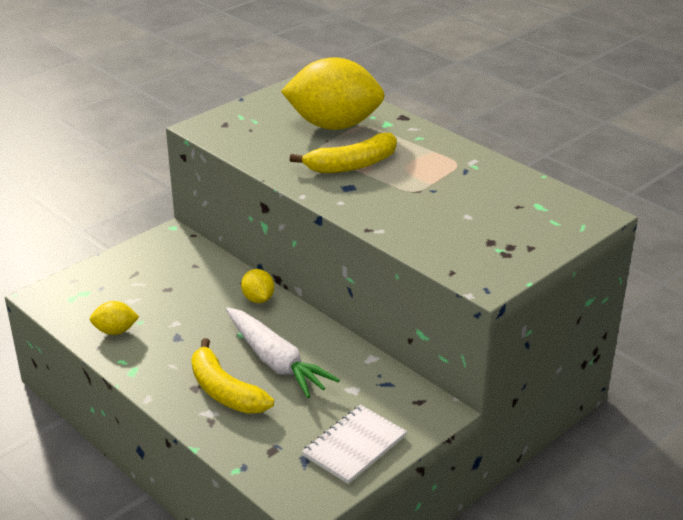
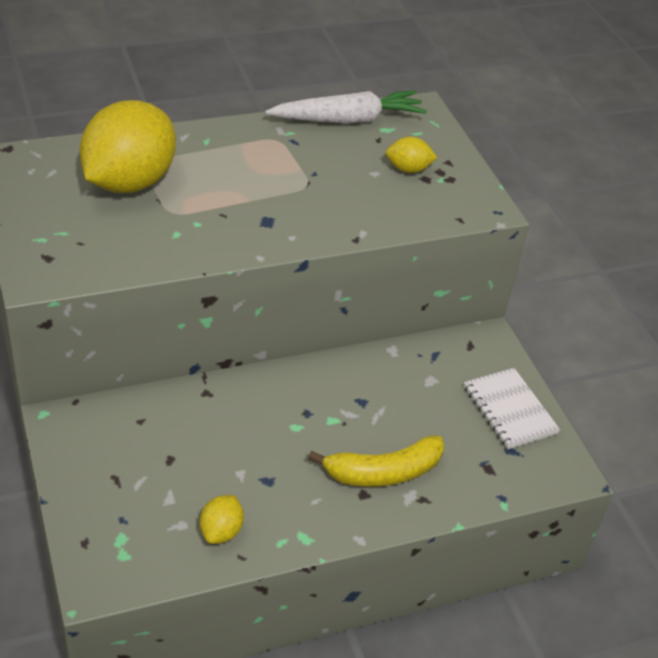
camera: 70 degrees left, 10 degrees up
white carrot [226,307,340,398] -> white carrot moved to [265,90,427,123]
yellow lemon [241,269,274,303] -> yellow lemon moved to [386,137,437,173]
yellow banana [290,133,397,173] -> none

